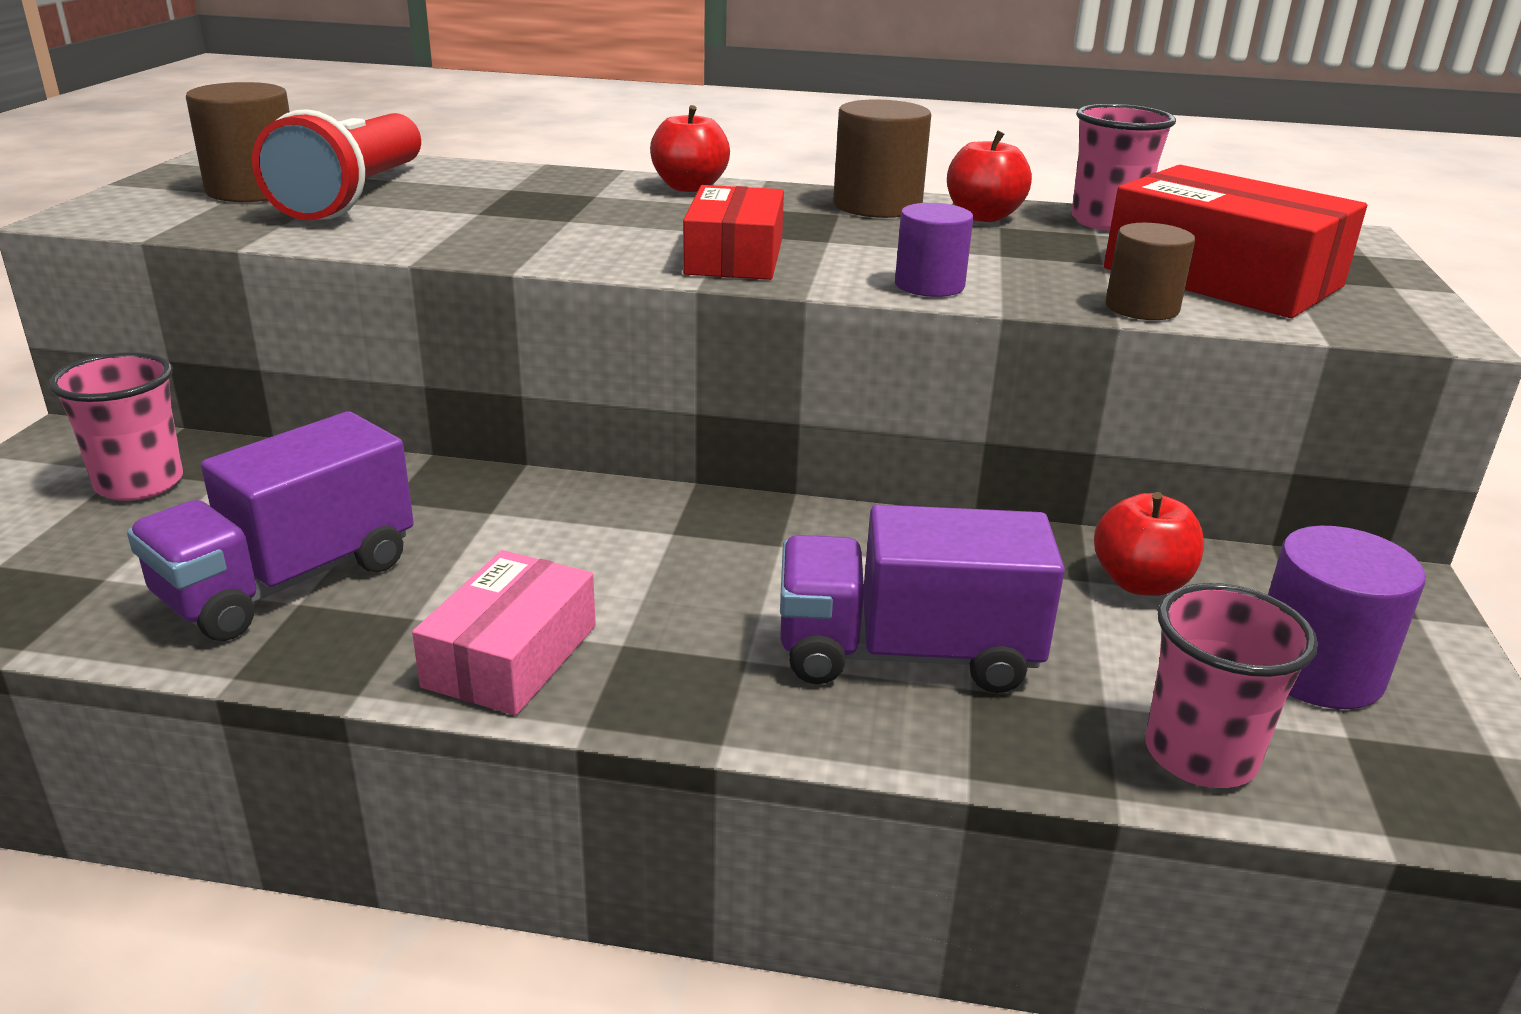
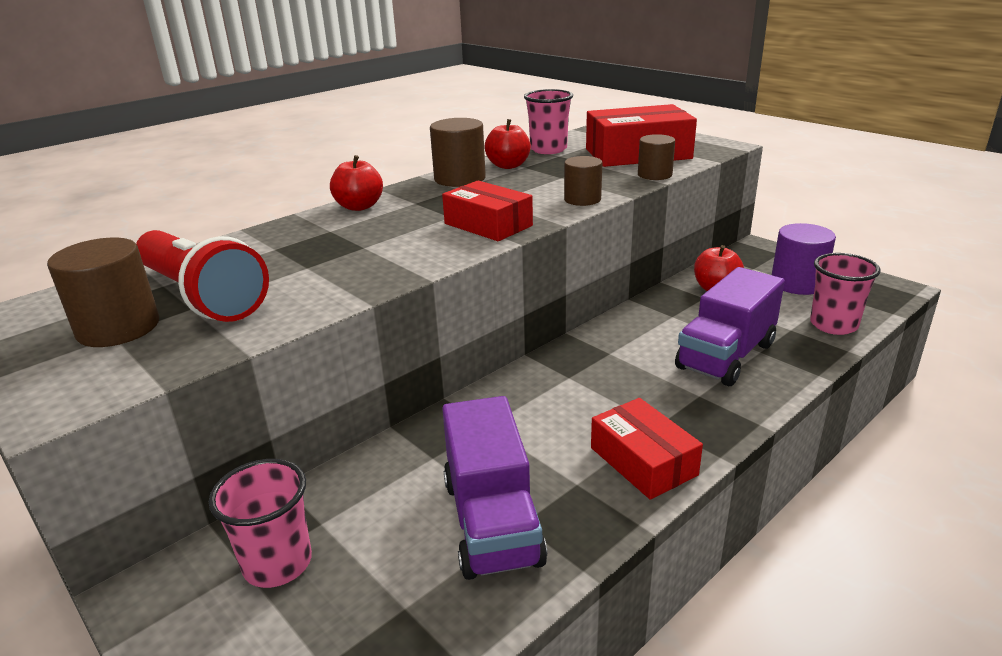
camera: 50 degrees left, 0 degrees up
pink box [412,550,596,715] -> red box [591,398,703,500]
purple cylinder [895,203,973,297] -> brown cylinder [564,156,602,206]

